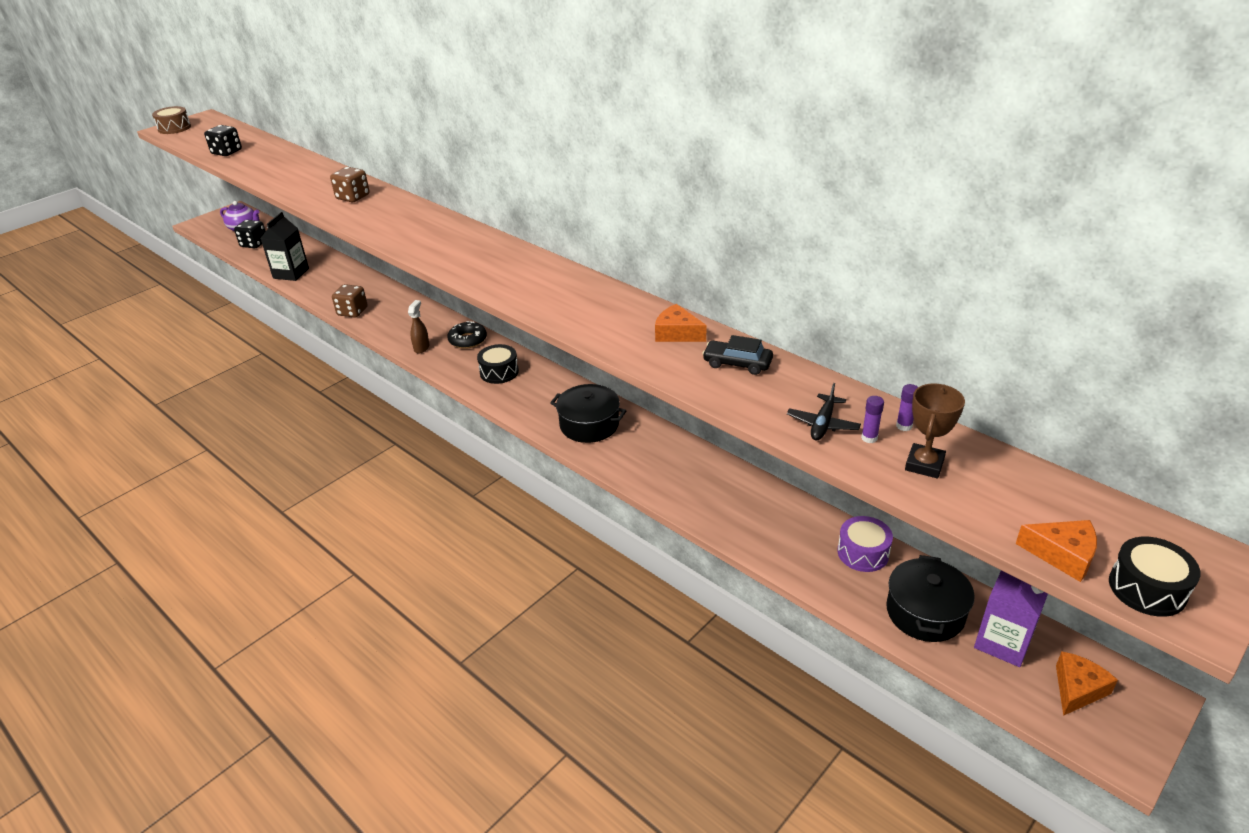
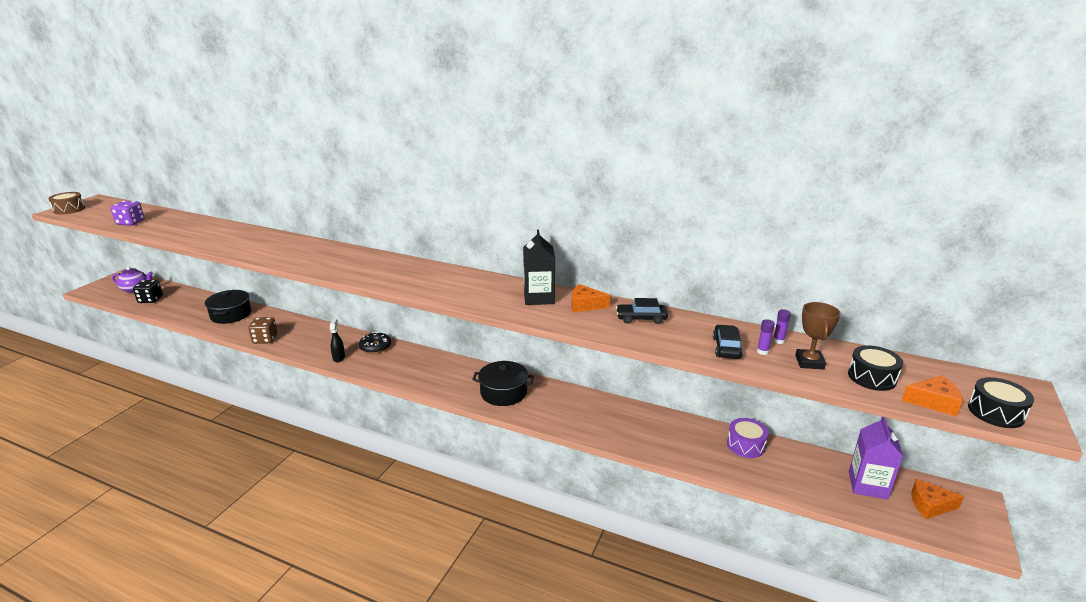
camera: 20 degrees left, 10 degrees down
black dice [204,125,242,156] -> purple dice [111,201,144,226]
black carton [261,212,309,281] -> black carton moved to [523,229,555,305]
brown dice [330,167,370,202] -> none
brown spray bottle [408,300,429,354] -> black spray bottle [330,319,345,362]
black drum [477,344,519,384] -> black drum moved to [848,345,903,391]
black plane [787,383,861,440] -> black car [713,325,743,359]
black pot [886,555,975,642] -> black pot moved to [205,290,251,324]
orange cheese [1056,652,1118,716] -> orange cheese turned 105 degrees counterclockwise [911,479,964,519]

